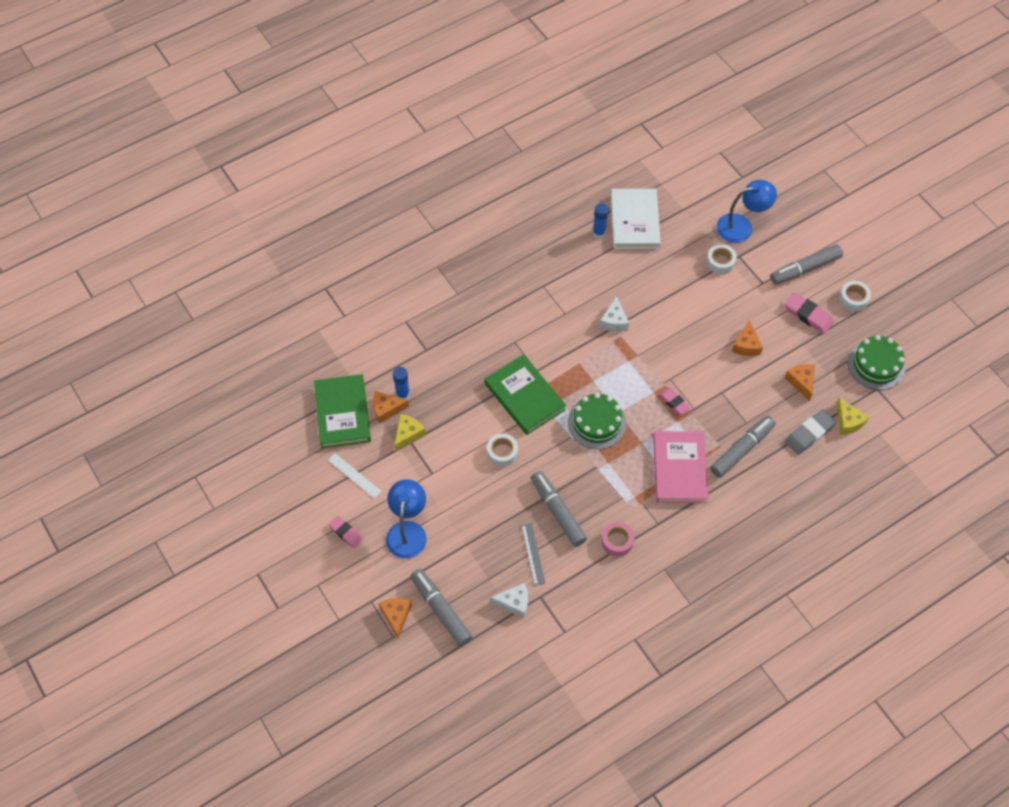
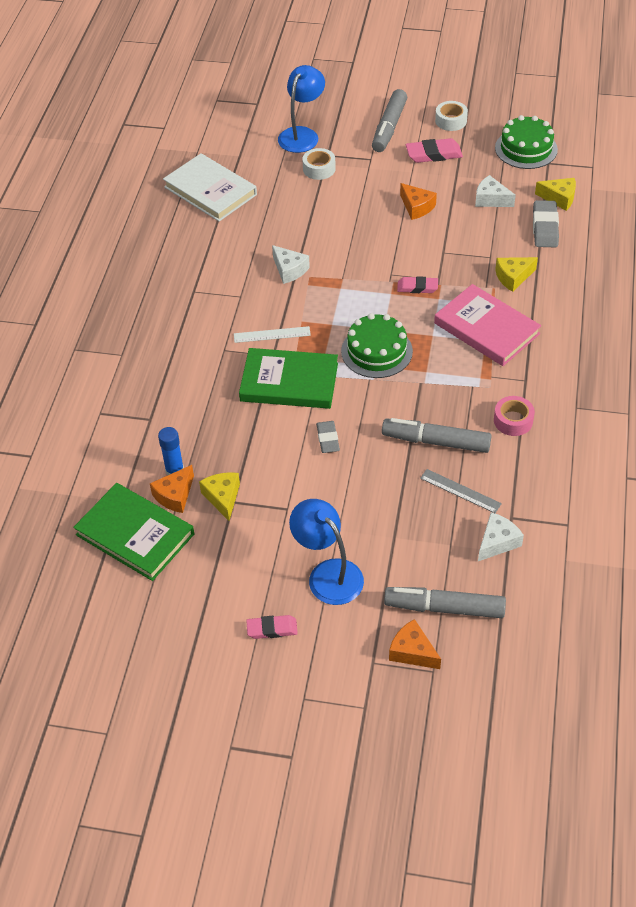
camera: 45 degrees left, 10 degrees down
white ruler [328,453,382,499] -> white ruler moved to [234,326,311,343]
white tape [487,434,518,467] -> grey eraser [316,421,340,453]
blue glue stick [593,203,609,239] -> none
grey marker [710,416,776,478] -> yellow cheese [495,257,538,292]
orange cheese [785,364,815,401] -> white cheese [475,175,516,207]

